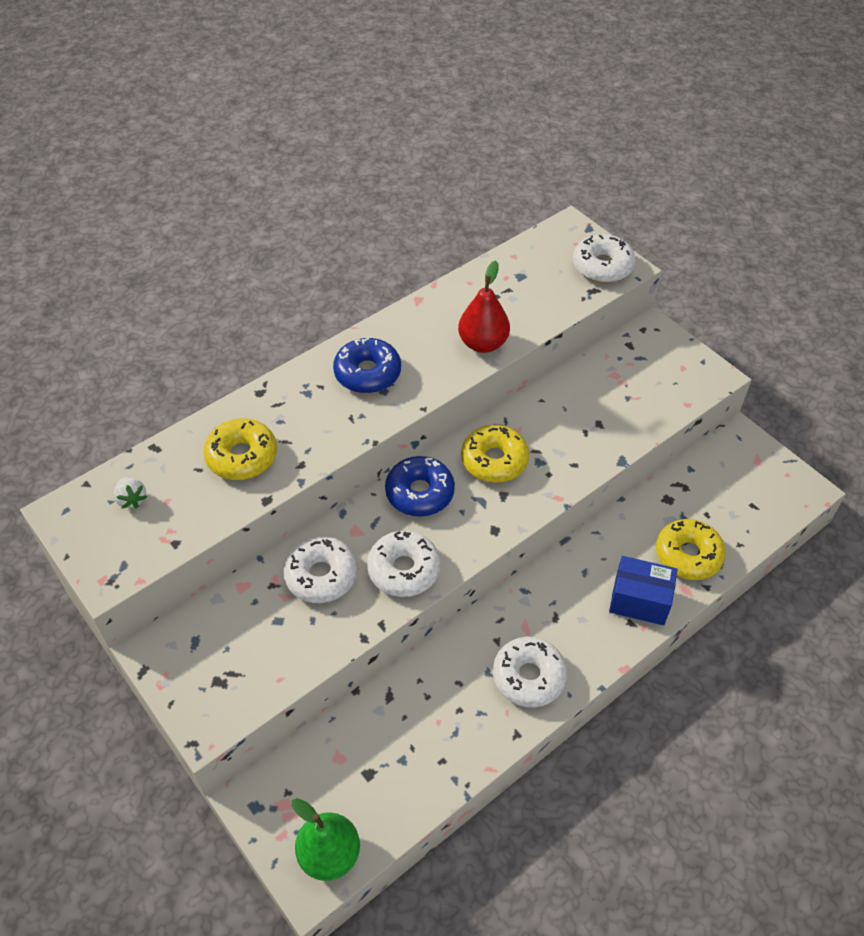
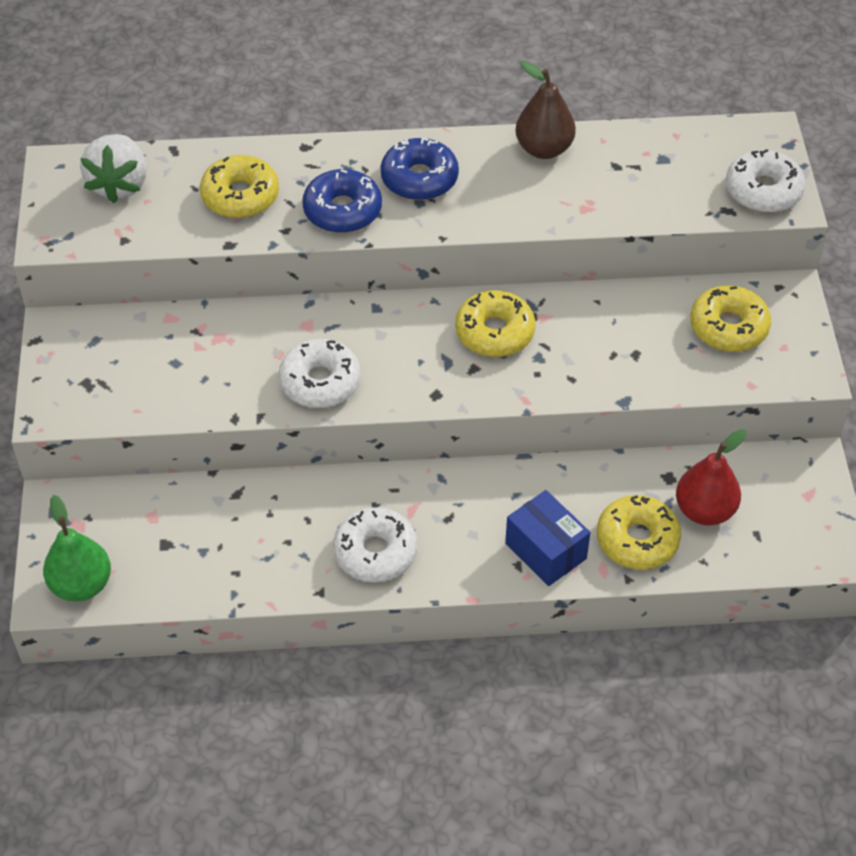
camera: 35 degrees right, 0 degrees up
white strawberry [114,477,147,508] -> white strawberry [80,134,147,203], size x1.98
white donut [283,536,357,603] -> none
blue donut [385,456,455,517] -> blue donut moved to [302,169,382,233]
red pear [458,260,510,353] -> red pear moved to [676,429,746,525]
none -> brown pear [515,61,576,159]
none -> yellow donut [690,285,771,352]

